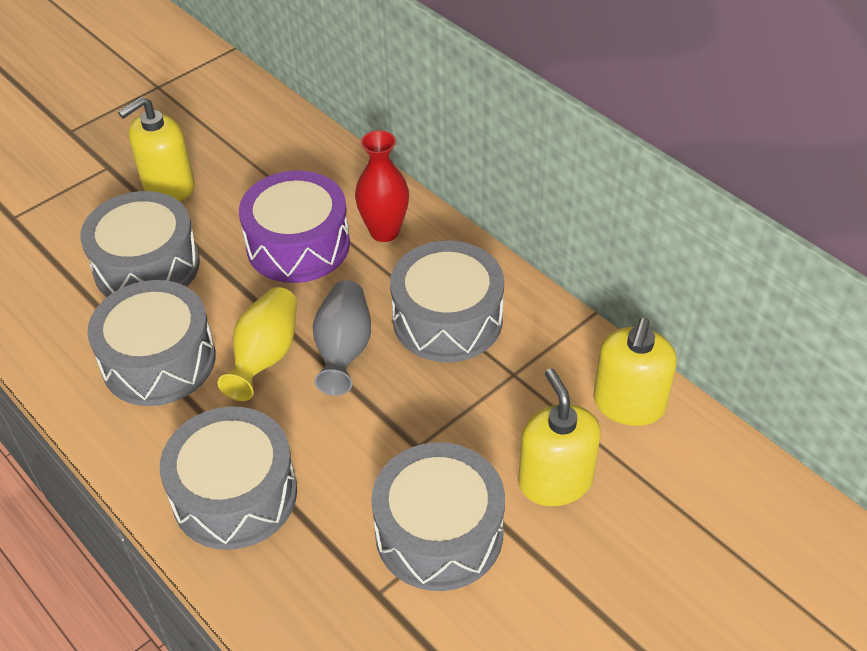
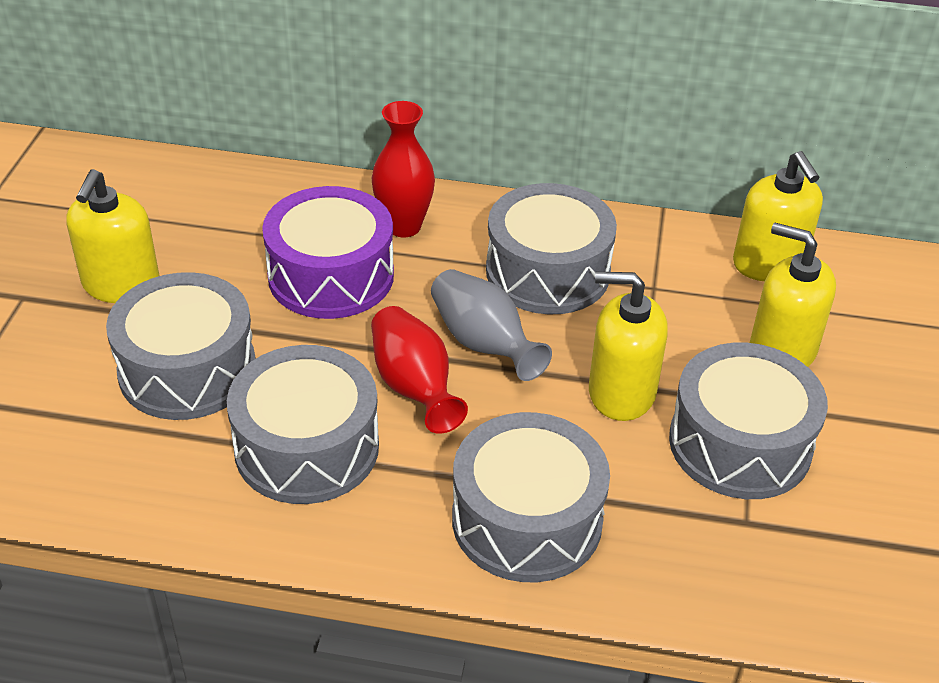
camera: 40 degrees left, 5 degrees down
yellow vase [218,287,297,401] -> red vase [371,306,468,434]
none -> yellow soap dispenser [589,272,668,421]

